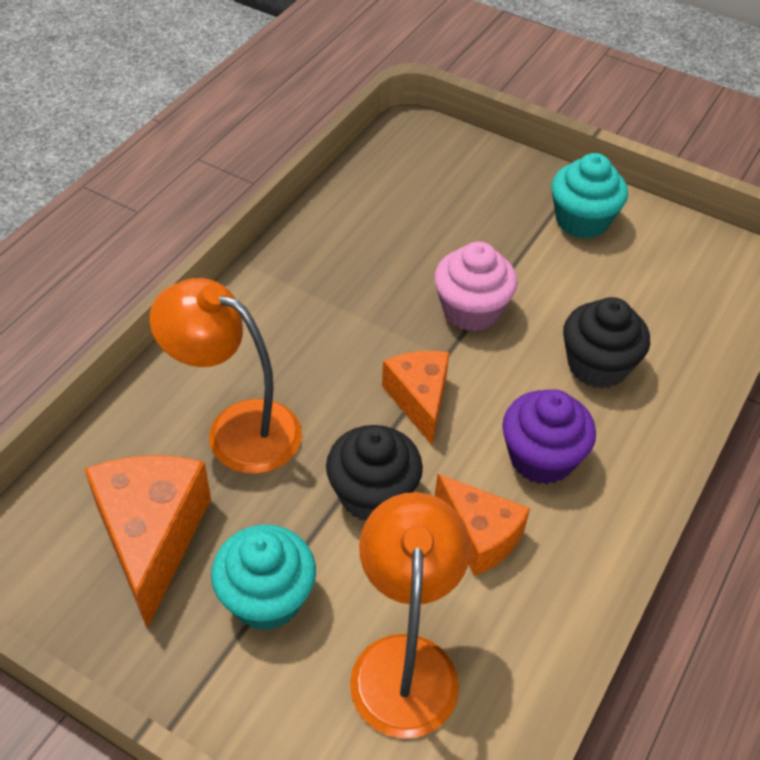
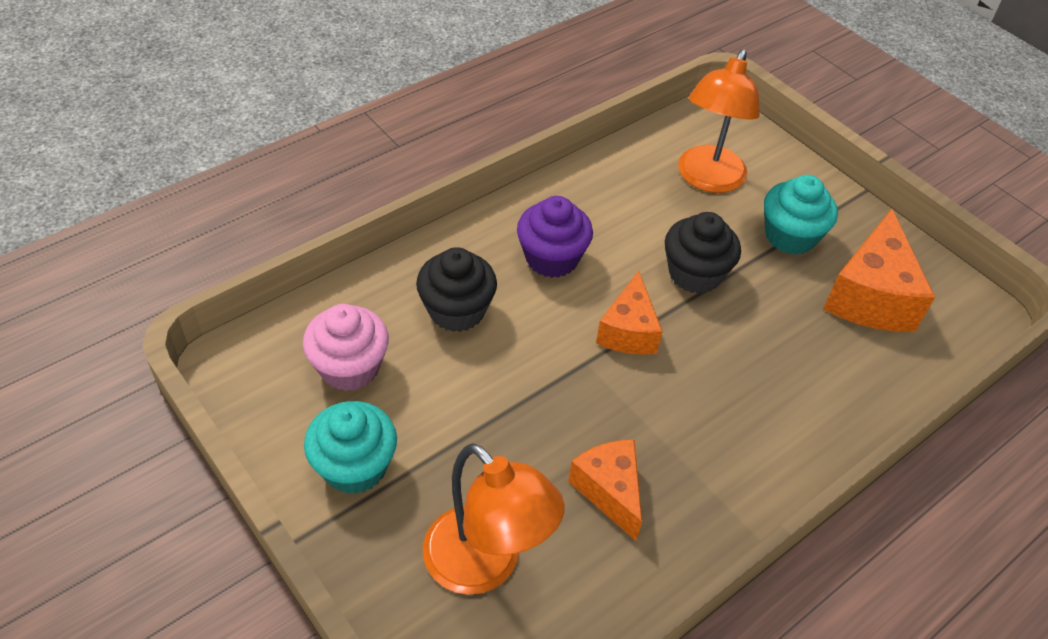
camera: 160 degrees left, 0 degrees up
orange lamp [150,278,302,474] -> orange lamp moved to [423,443,565,595]
pink cupcake [434,242,517,331] -> pink cupcake moved to [303,304,389,391]
orange cheese [435,474,530,576] -> orange cheese moved to [568,440,642,541]

